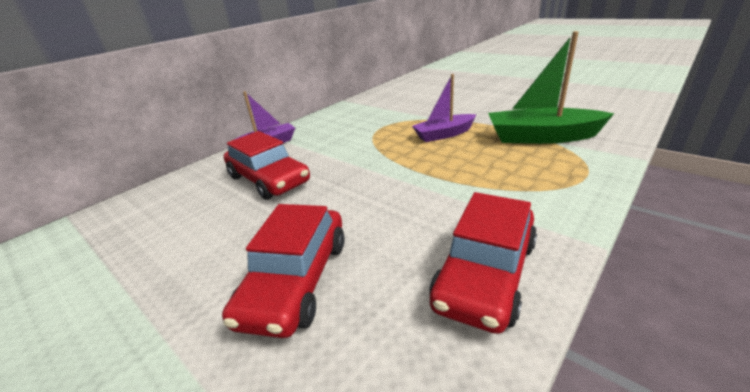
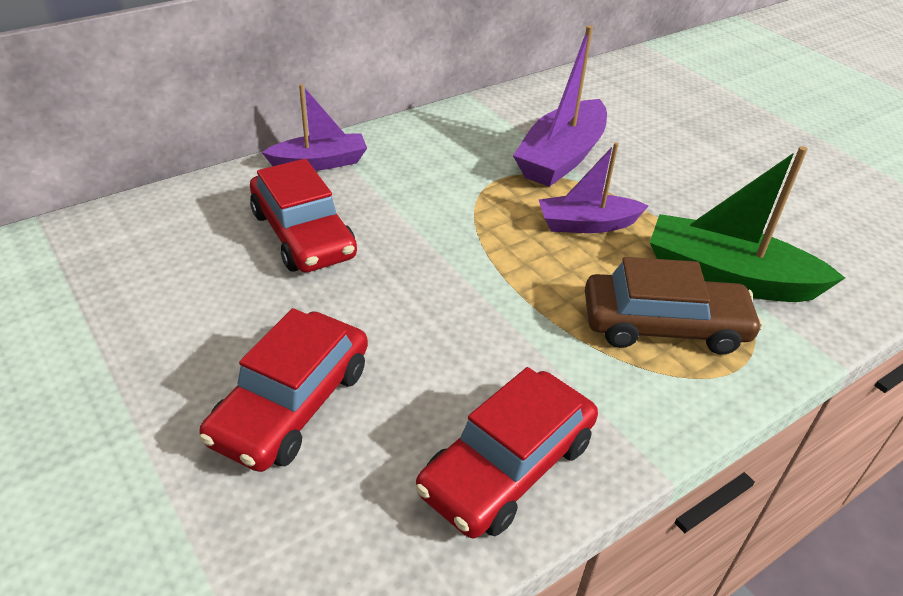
camera: 10 degrees right, 10 degrees up
none -> purple boat [513,25,607,187]
none -> brown car [585,257,763,355]

